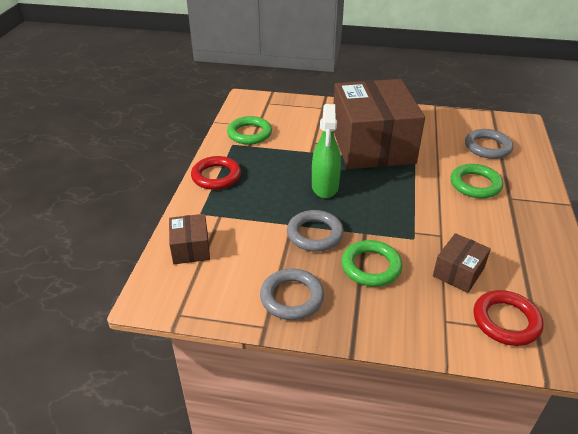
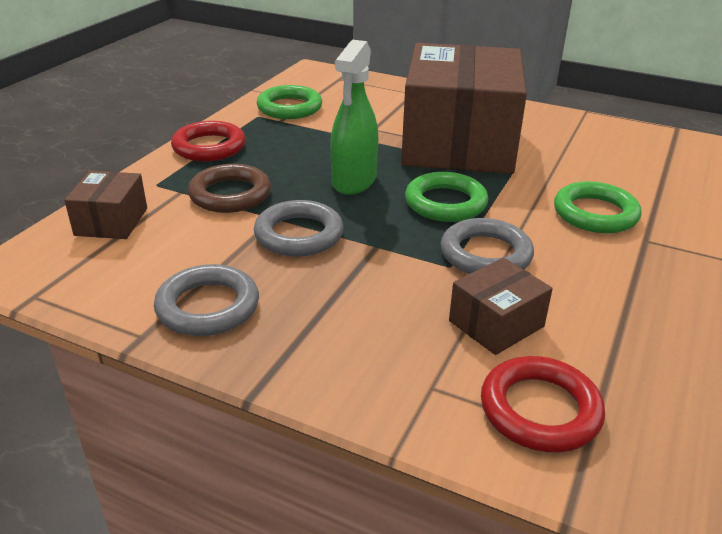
camera: 15 degrees right, 5 degrees down
green ring [341,240,402,287] -> green ring moved to [405,172,488,222]
grey ring [465,129,513,159] -> grey ring moved to [441,218,534,274]
none -> brown ring [188,164,271,213]

